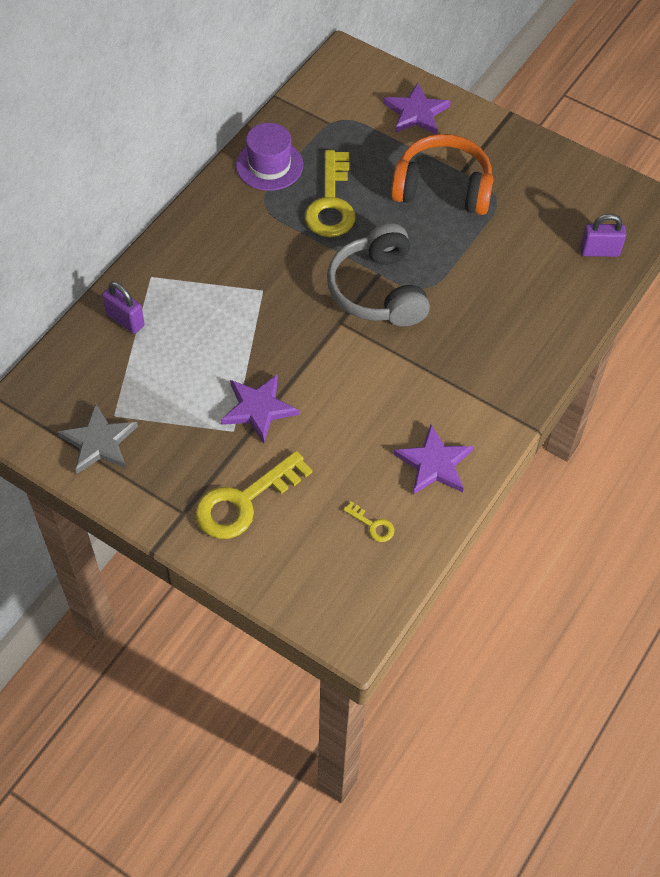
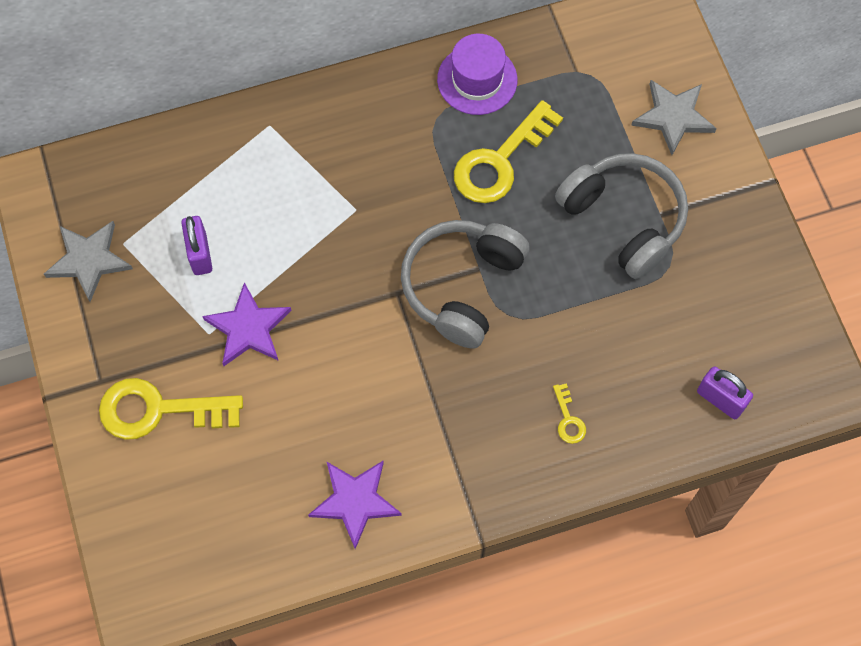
camera: 40 degrees right, 10 degrees up
purple padlock [102,281,145,334] -> purple padlock moved to [181,216,212,275]
yellow key [343,501,394,542] -> yellow key moved to [553,383,586,444]
purple star [383,82,451,135] -> grey star [631,80,717,155]
orange headphones [391,134,493,215] -> grey headphones [555,153,688,279]

